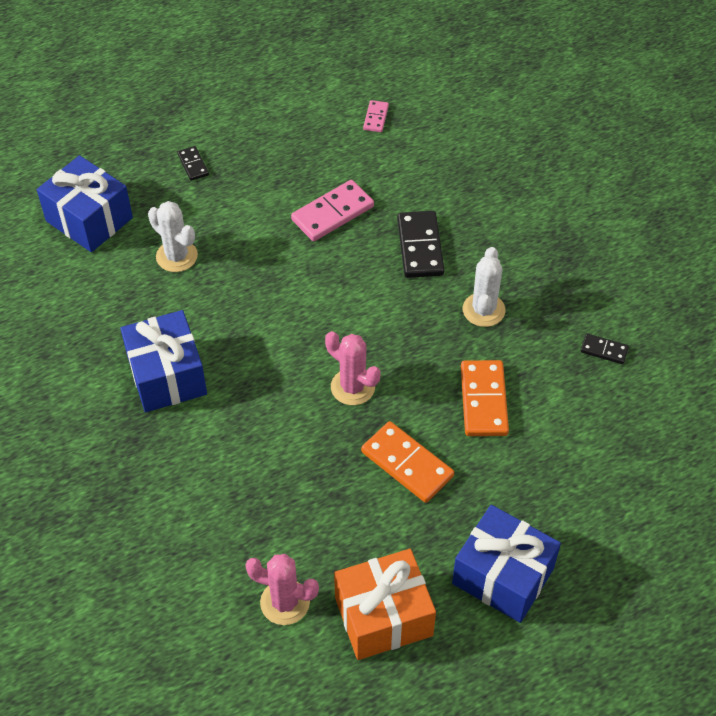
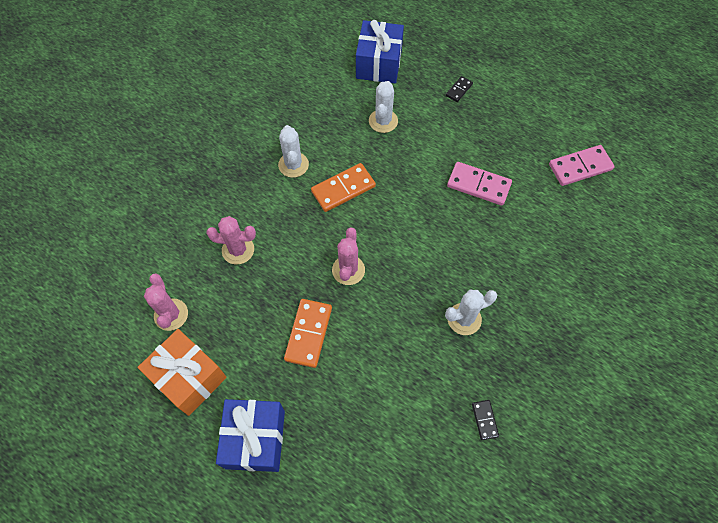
camera: 60 degrees right, 10 degrees up
blue gift [120,310,207,412] -> white cactus [278,125,309,178]
pink domino [363,100,389,132] -> pink domino [549,145,615,186], size x1.88
black domino [397,211,444,278] -> none
orange domino [461,360,509,436] -> orange domino moved to [311,163,376,212]
none -> pink cactus [206,216,256,265]

